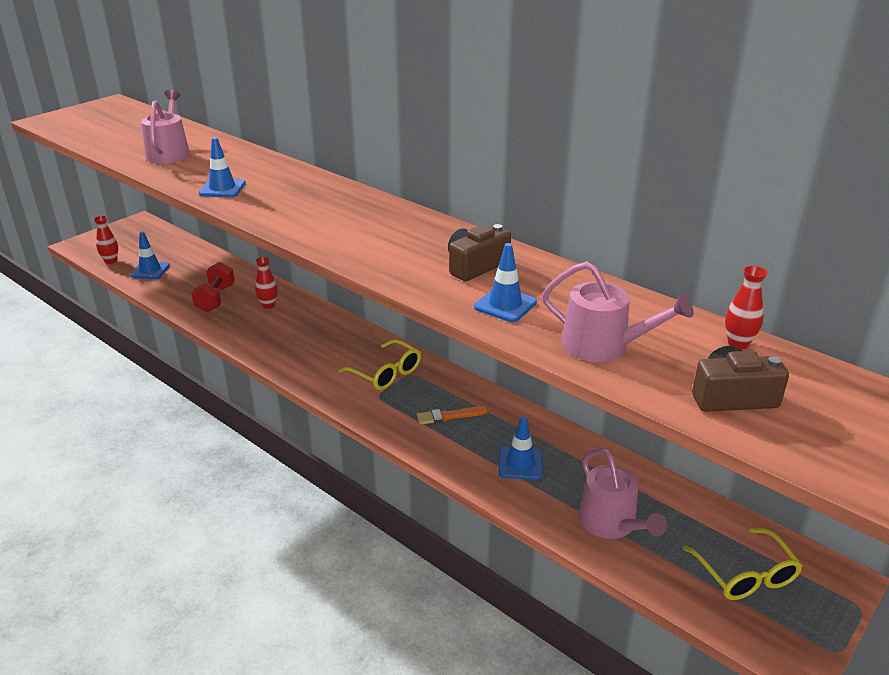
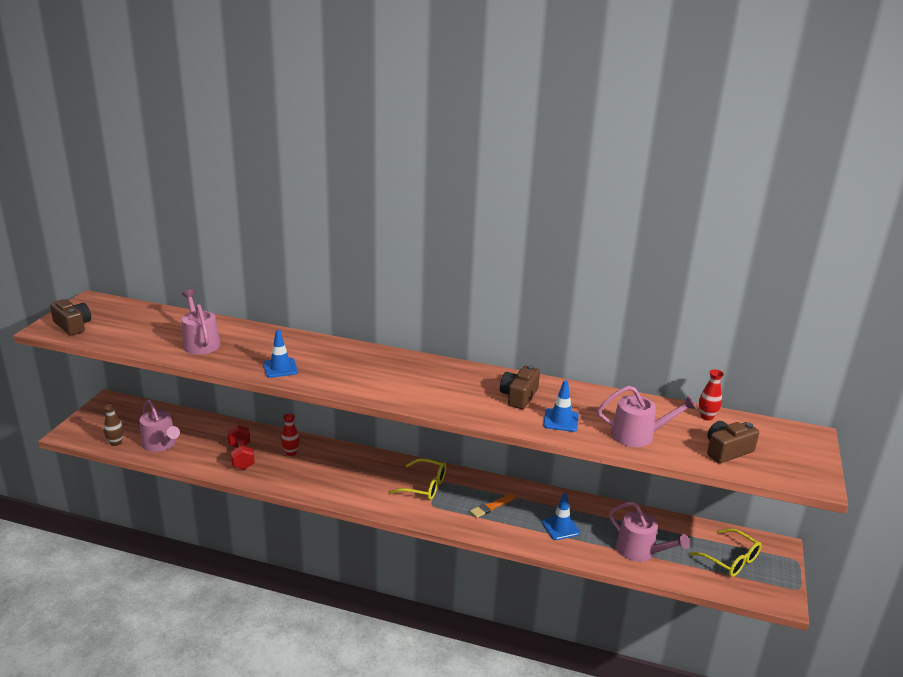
camera: 25 degrees left, 5 degrees down
red vase [94,216,118,264] -> brown vase [103,404,124,446]
blue traffic cone [130,232,170,279] -> pink watering can [140,399,180,452]
none -> brown camera [50,299,91,336]

